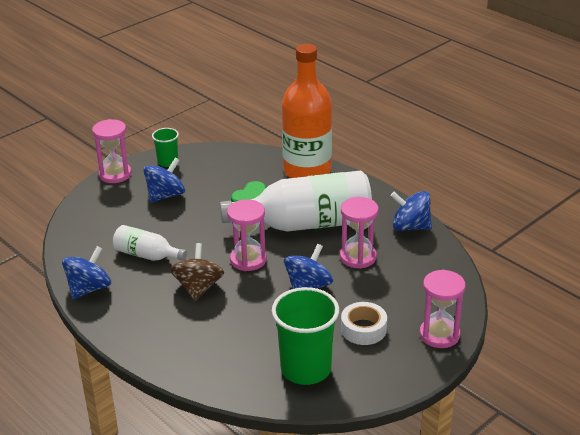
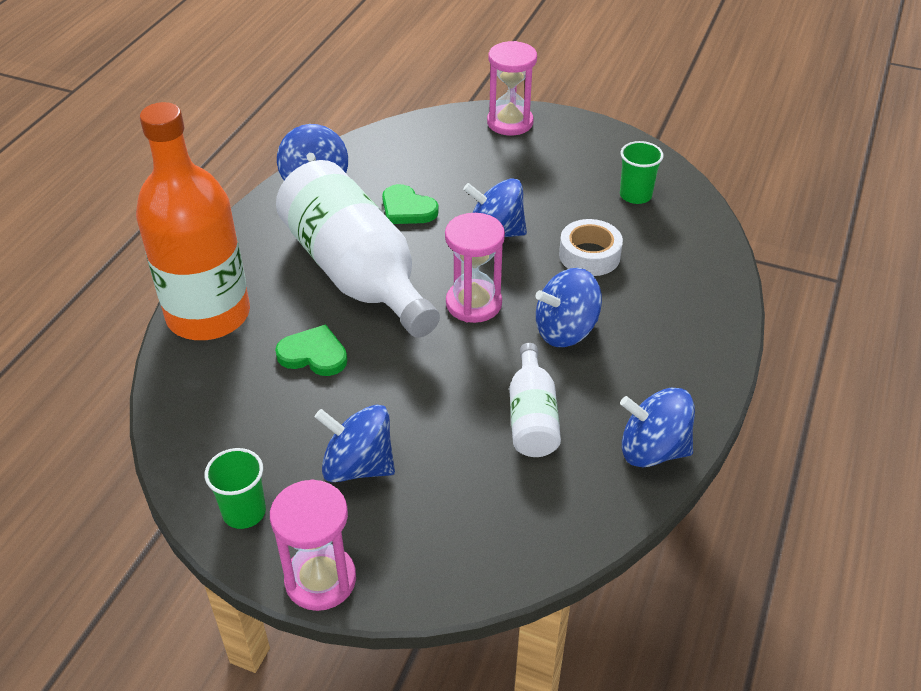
camera: 115 degrees left, 10 degrees up
brown spinning top [170,243,224,301] -> blue spinning top [535,268,602,347]
green cup [272,287,339,385] -> green cup [620,141,664,204], size x0.53
pink hourglass [340,197,379,269] -> green heart [382,184,439,224]
white tape [341,302,387,345] -> white tape moved to [559,219,623,276]

